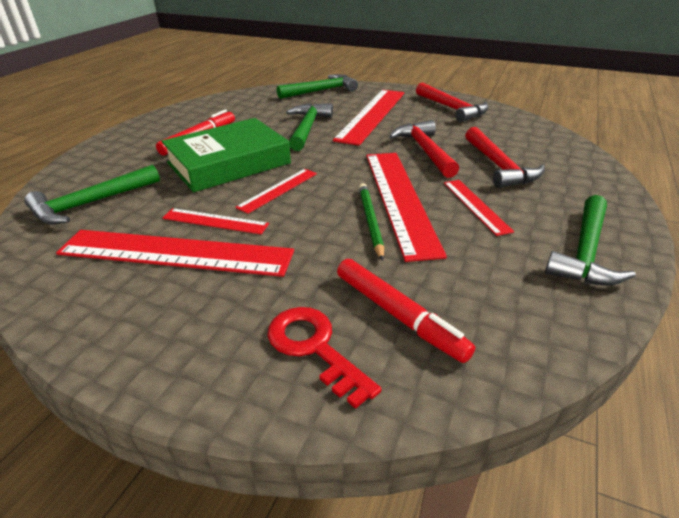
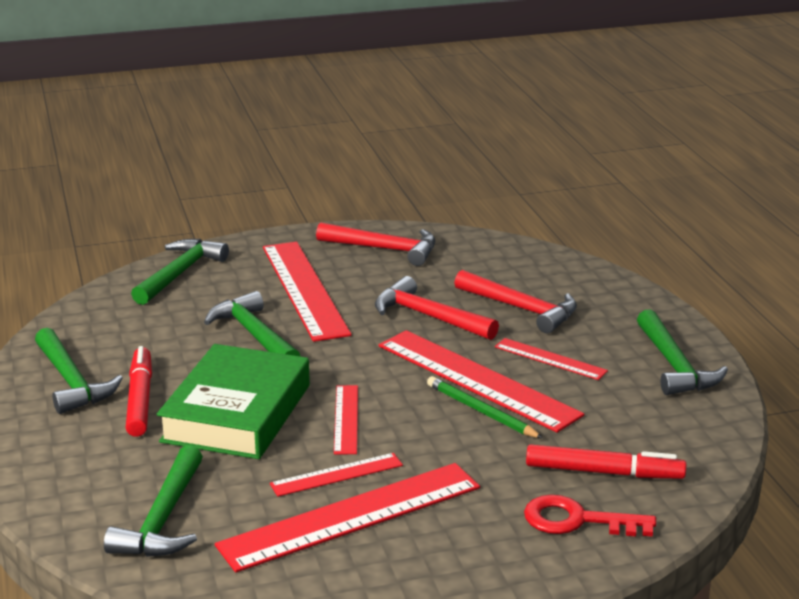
camera: 40 degrees left, 10 degrees down
none -> green hammer [35,327,123,414]

